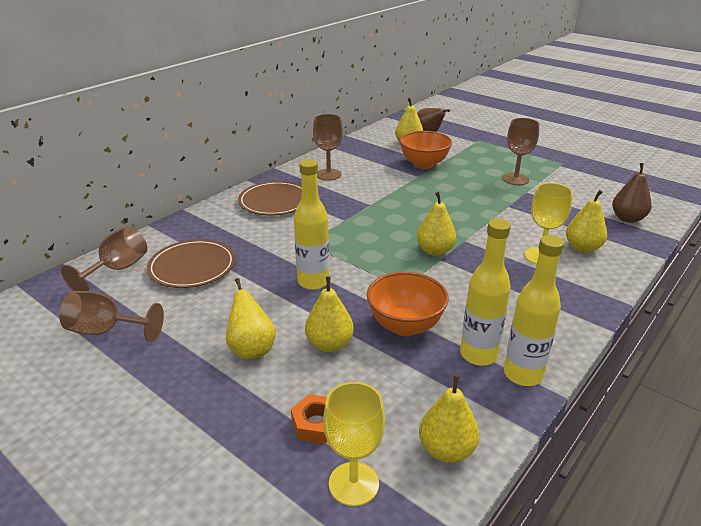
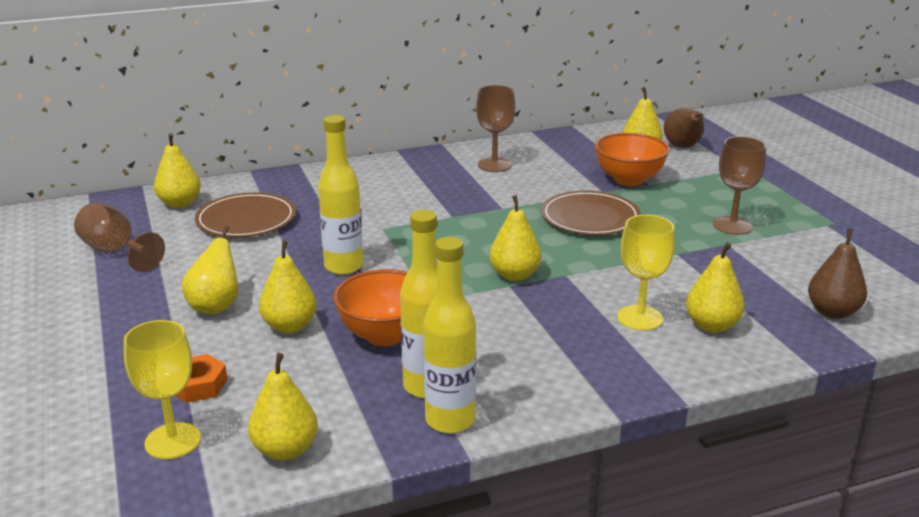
camera: 30 degrees right, 5 degrees down
brown goblet [61,226,147,291] -> yellow pear [154,133,201,208]
brown plate [238,181,302,216] -> brown plate moved to [541,190,641,235]

